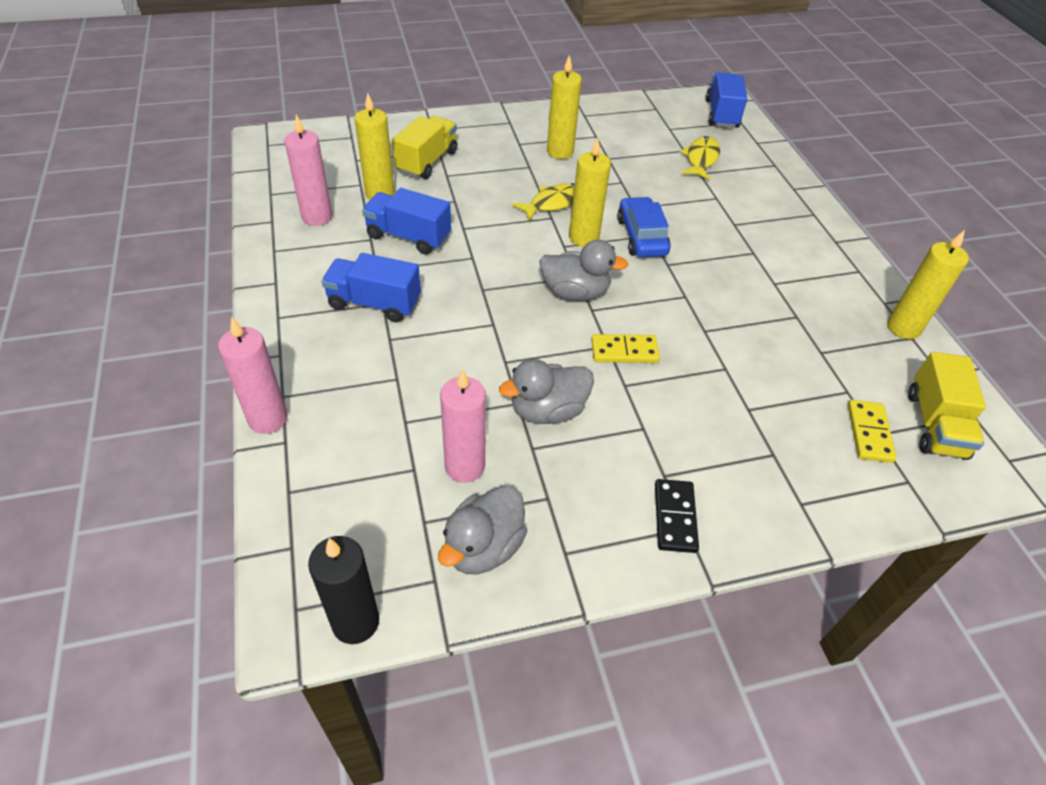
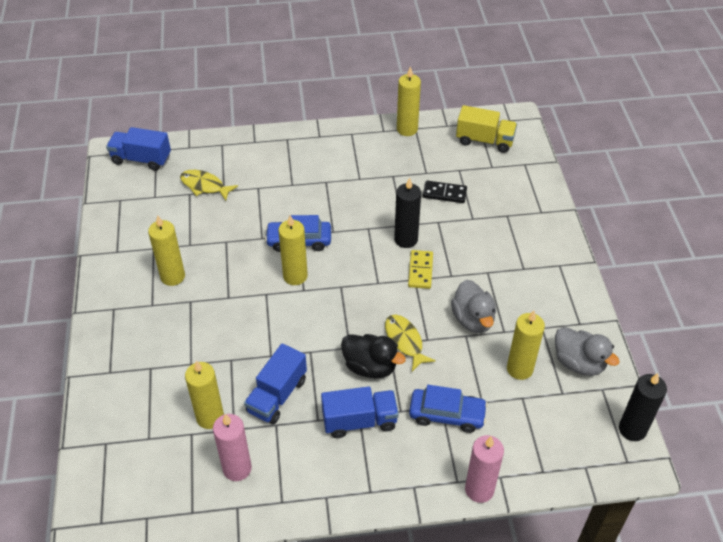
camera: 80 degrees left, 0 degrees up
blue truck [322,253,421,322] -> blue truck turned 120 degrees counterclockwise [321,386,399,438]
yellow truck [392,116,457,179] -> none
pink candle [440,369,486,483] -> yellow candle [507,310,545,380]
yellow fish [512,183,575,221] -> yellow fish moved to [385,314,436,371]
grey duck [539,240,629,301] -> none
black domino [655,479,699,553] -> black domino moved to [423,181,467,203]
yellow domino [848,400,897,463] -> none
none -> black duck [341,334,406,378]
none -> black candle [394,177,421,248]
none -> blue car [409,385,488,433]

